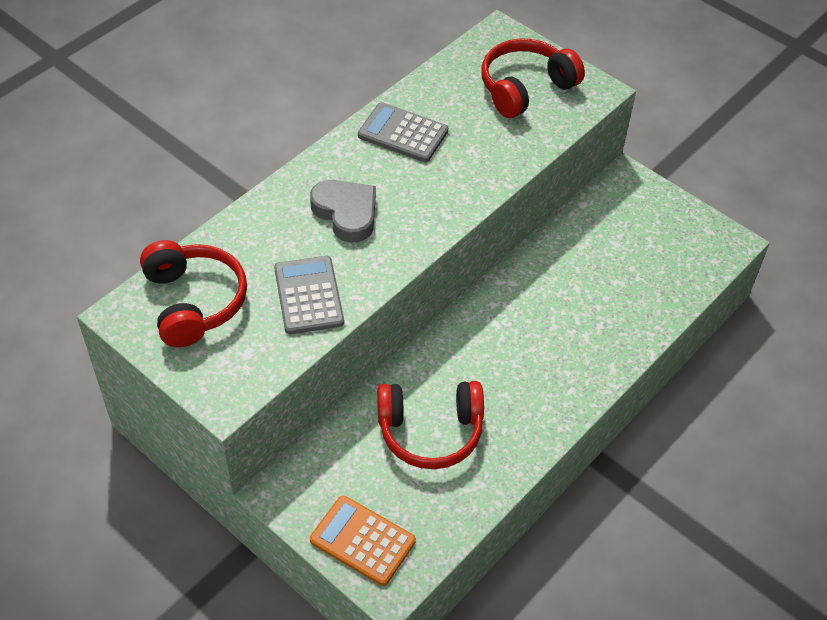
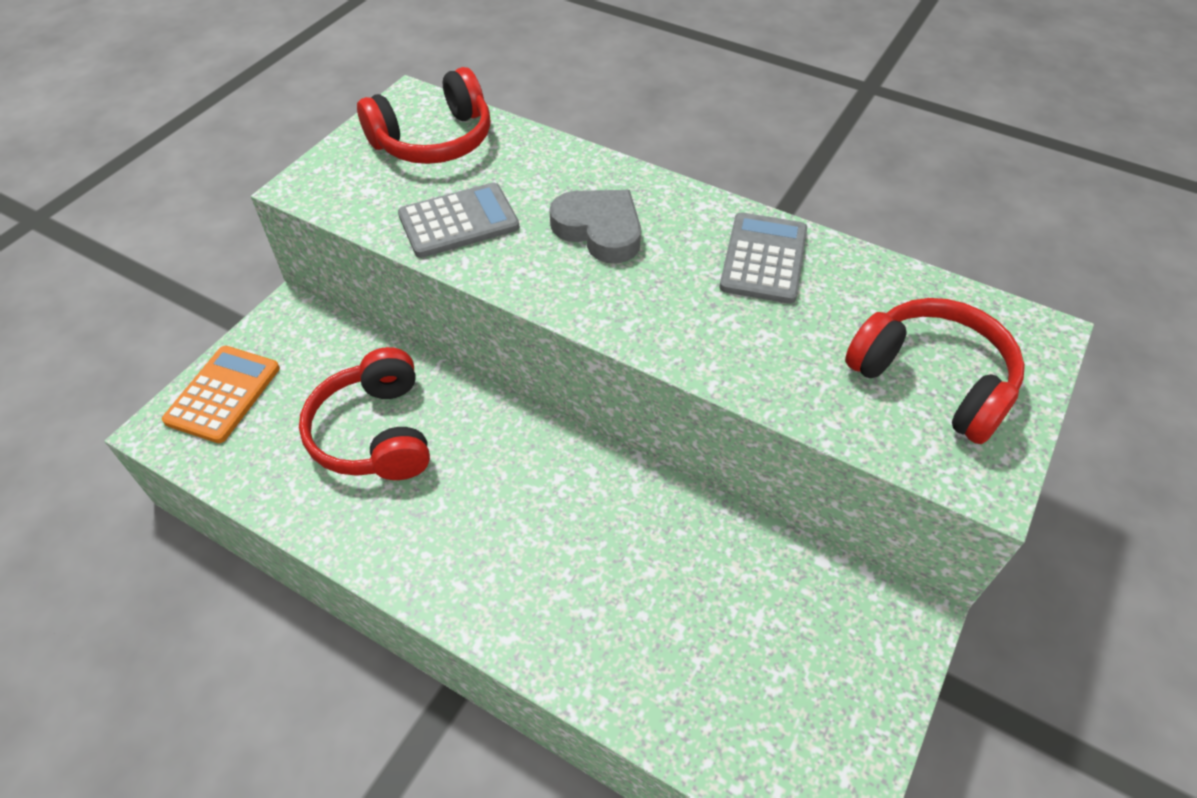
camera: 80 degrees right, 0 degrees up
grey heart [310,180,376,243] -> grey heart turned 90 degrees counterclockwise [549,190,641,263]

